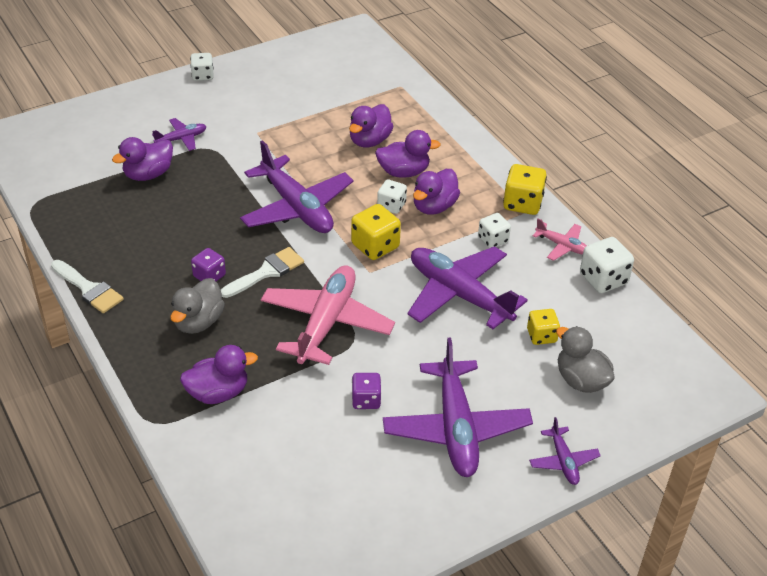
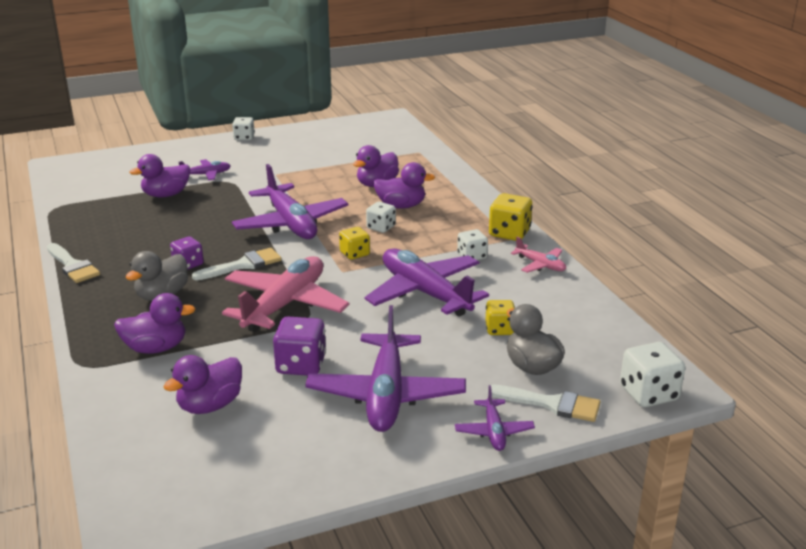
camera: 10 degrees right, 15 degrees down
yellow dice [351,204,401,260] -> yellow dice [339,227,370,260], size x0.65
purple dice [352,373,382,409] -> purple dice [273,317,326,376], size x1.53
purple duck [413,169,460,215] -> purple duck moved to [163,355,242,414]
white dice [580,237,634,293] -> white dice moved to [620,342,685,407]
none -> white brush [487,385,600,422]

